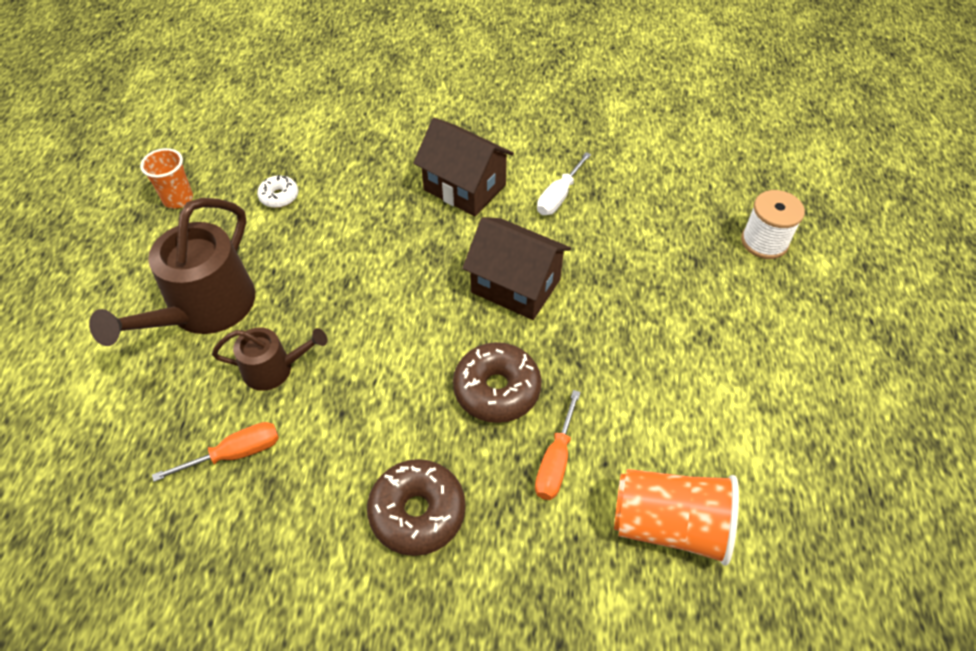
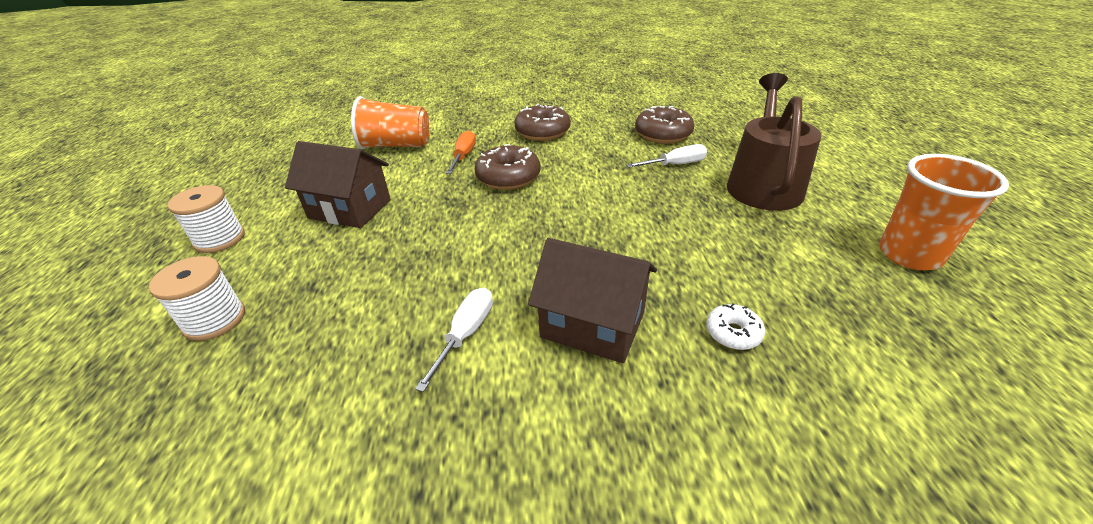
camera: 170 degrees right, 15 degrees down
orange cup [140,148,193,209] -> orange cup [879,154,1009,270], size x1.60
orange screwdriver [152,422,279,482] -> brown donut [635,106,694,144]
brown watering can [212,327,328,391] -> white screwdriver [626,144,707,168]
white donut [257,175,298,208] -> white donut moved to [706,303,765,350]
brown house [462,217,571,320] -> brown house moved to [285,141,391,228]
none -> white spool [167,185,245,253]

